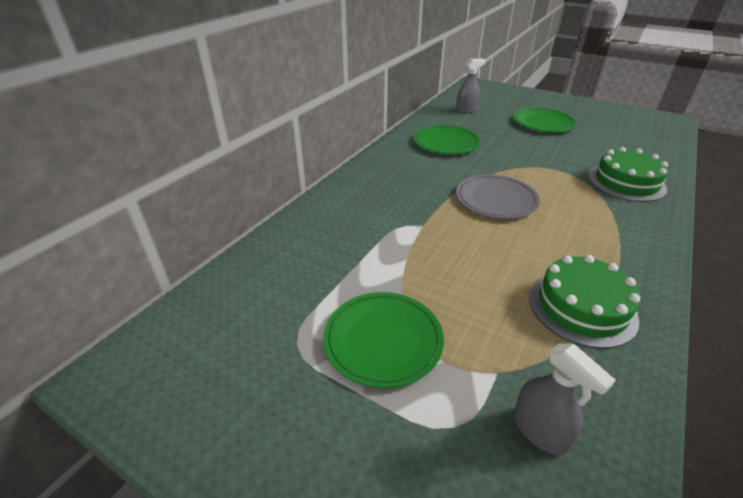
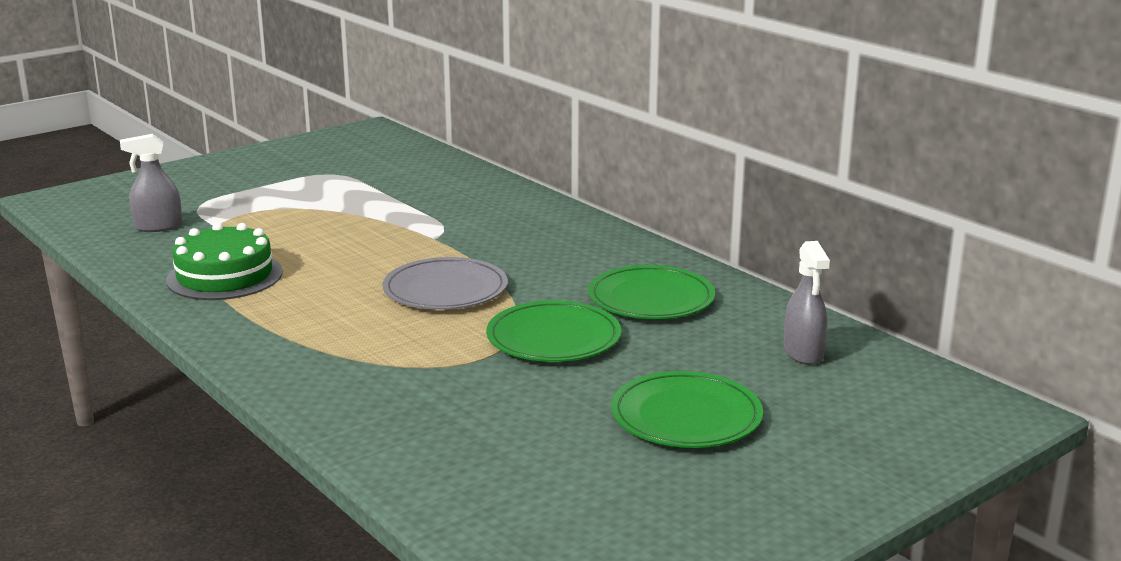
camera: 110 degrees right, 15 degrees down
green plate [323,292,444,388] -> green plate moved to [486,301,621,362]
green cake [588,147,669,202] -> none

